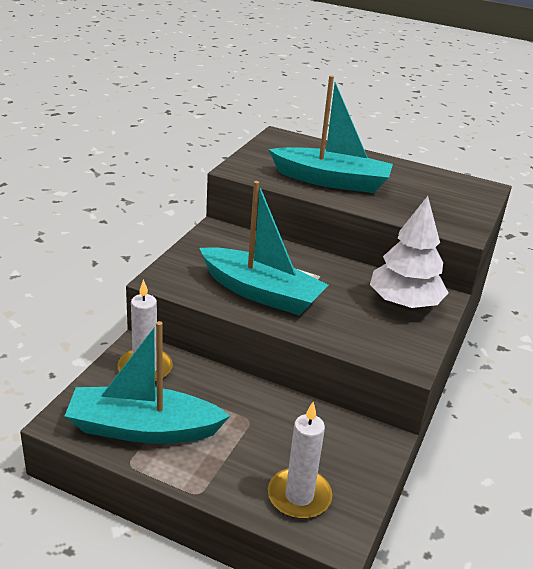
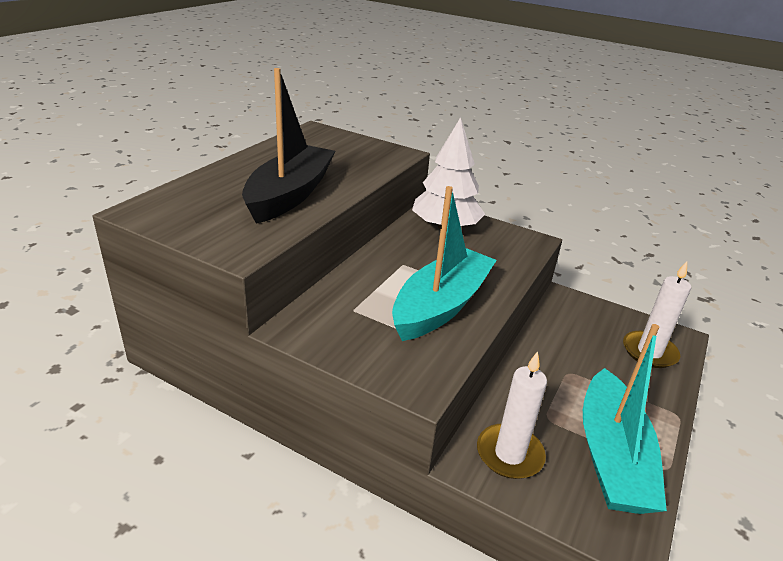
camera: 85 degrees left, 0 degrees up
turquoise boat [268,75,393,193] -> black boat [242,68,335,224]

